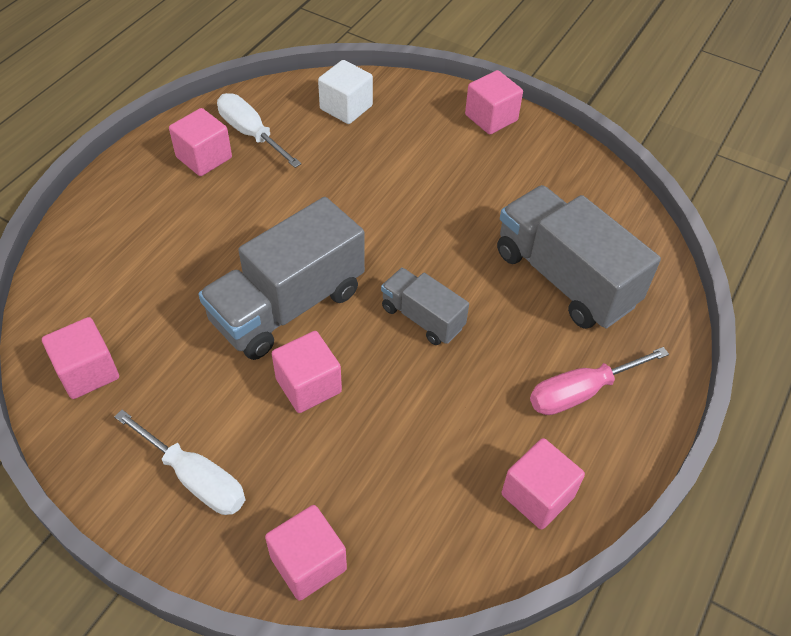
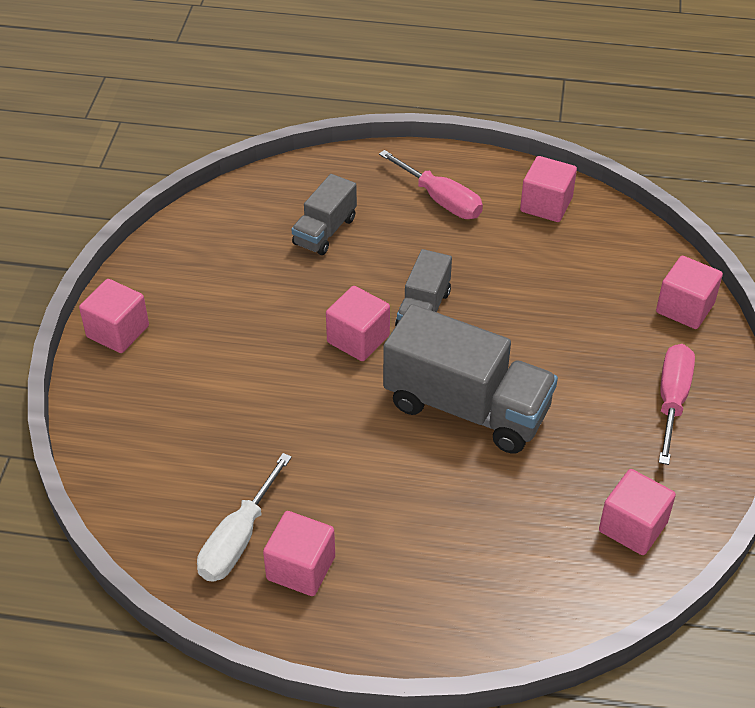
camera: 110 degrees left, 5 degrees down
white screwdriver [114,410,245,515] -> pink screwdriver [659,344,695,465]
pink cube [272,331,342,413] -> pink cube moved to [326,286,390,361]
white cube [318,60,373,124] -> none
grey truck [497,185,661,329] -> grey truck [291,174,357,255], size x0.54

